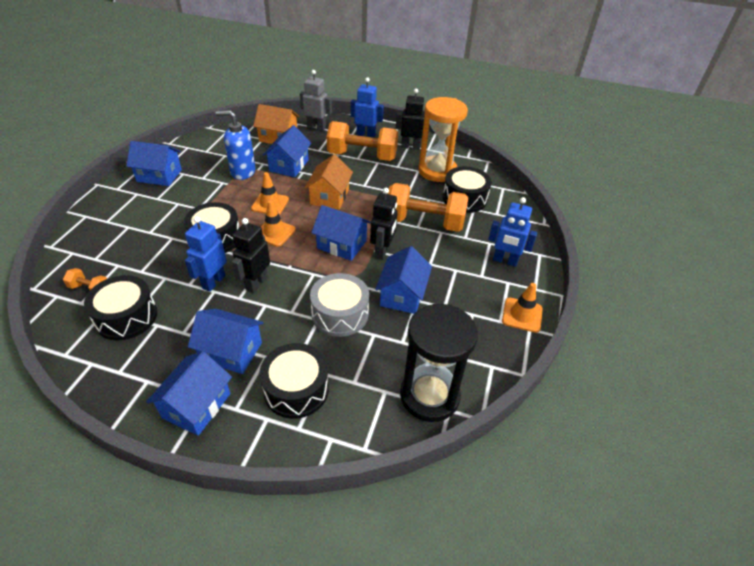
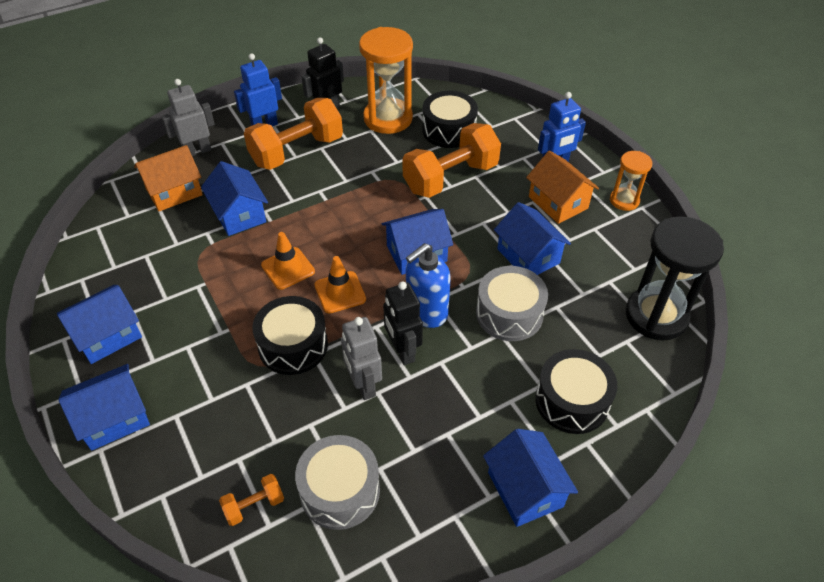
camera: 45 degrees left, 5 degrees up
black drum [84,275,157,340] -> grey drum [295,435,380,530]
blue robot [185,216,227,292] -> grey robot [341,317,382,400]
blue house [188,309,264,374] -> blue house moved to [58,364,150,451]
blue soap dispenser [215,110,256,180] -> blue soap dispenser moved to [406,243,451,328]
orange house [304,154,353,210] -> orange house moved to [526,151,599,224]
black robot [370,188,398,260] -> none
orange traffic cone [502,283,543,333] -> orange hourglass [610,151,652,211]

